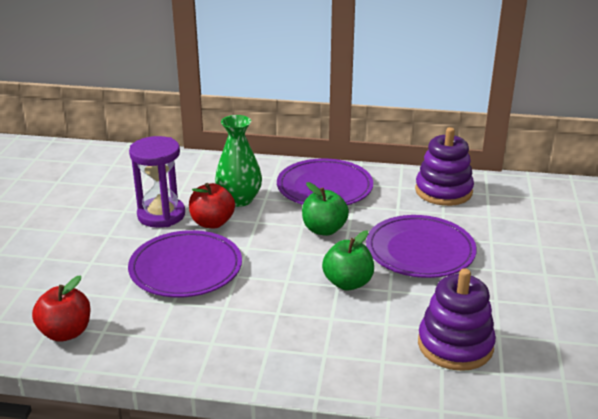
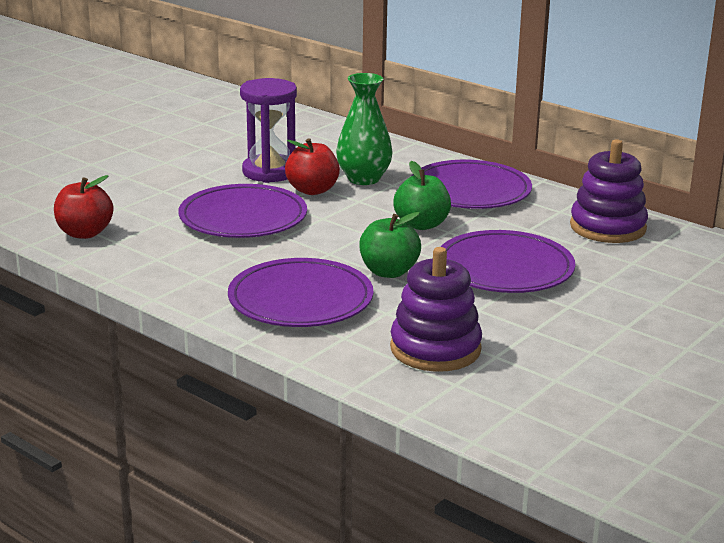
camera: 30 degrees right, 5 degrees down
none -> purple plate [228,258,374,327]

